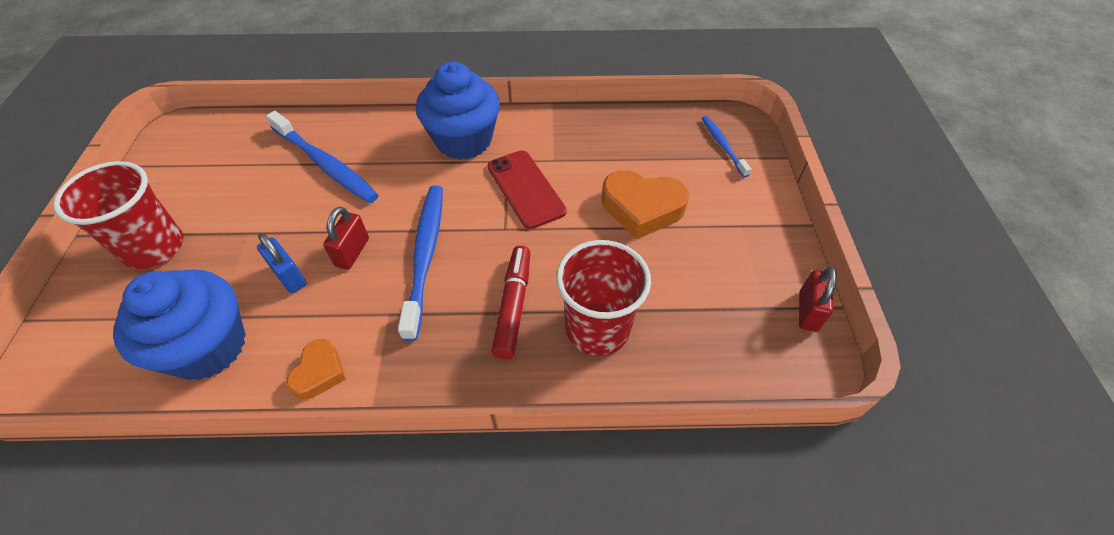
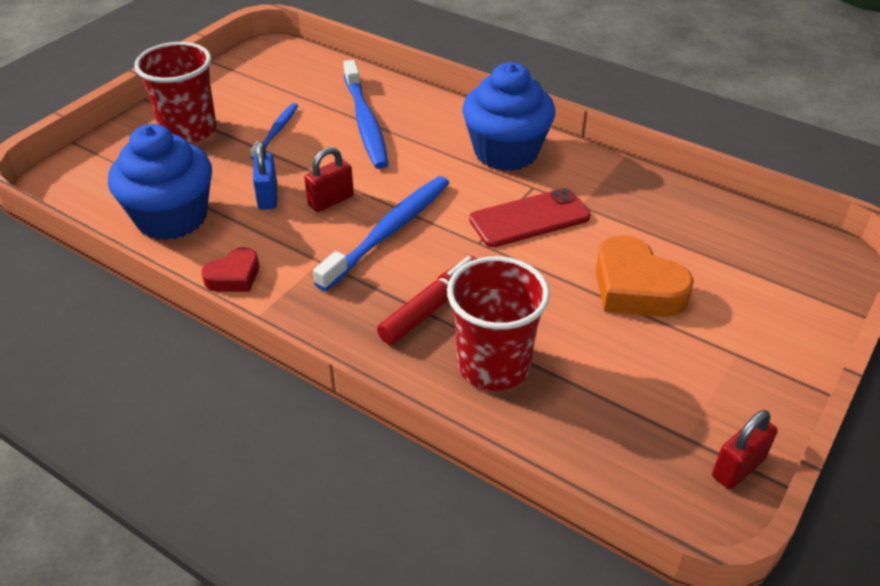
camera: 35 degrees right, 10 degrees down
orange heart [286,339,346,400] -> red heart [202,247,259,292]
red phone [487,150,567,229] -> red phone turned 60 degrees clockwise [469,188,590,247]
blue toothbrush [702,116,751,177] -> blue toothbrush moved to [250,103,298,160]

